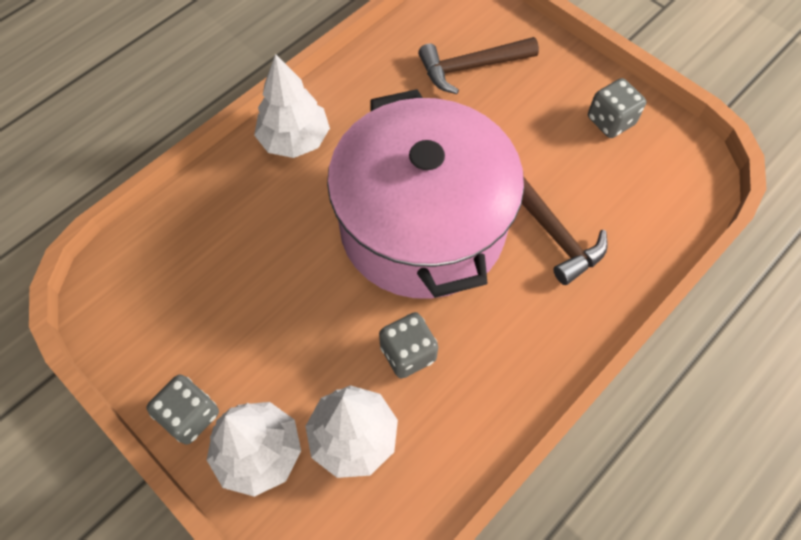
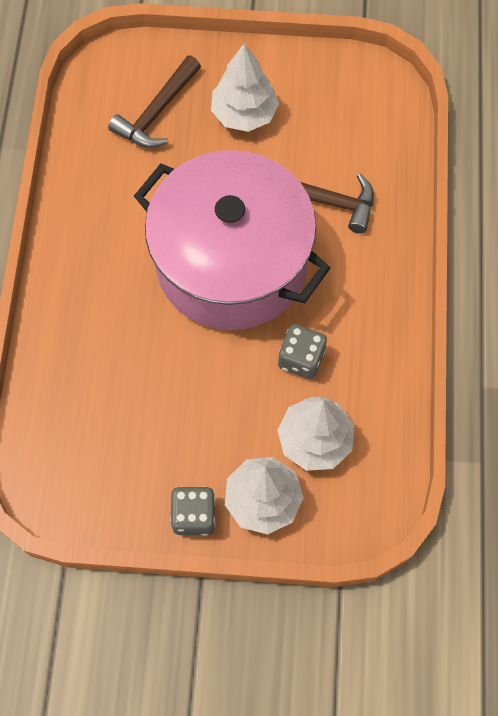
camera: 40 degrees left, 5 degrees up
white tree [254,54,330,158] -> white tree moved to [211,44,279,132]
grey dice [588,78,646,138] -> none

